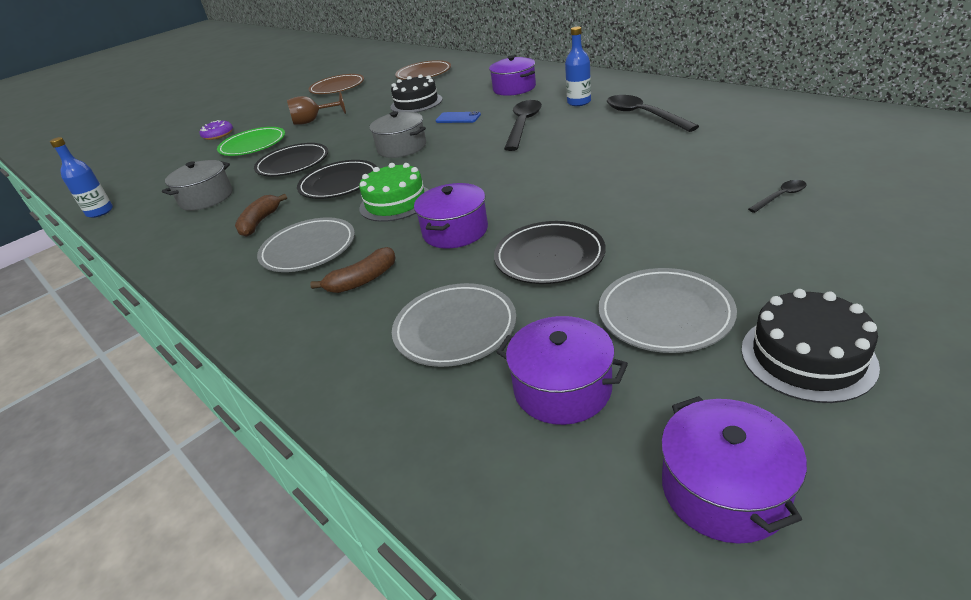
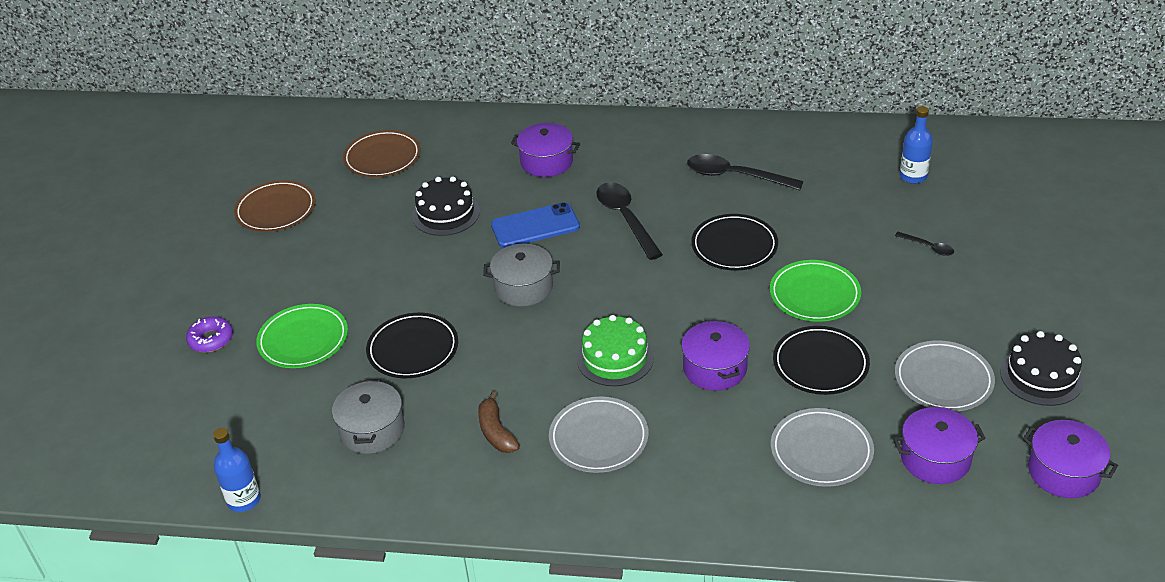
camera: 40 degrees left, 5 degrees up
brown goblet [287,92,346,125] -> none
black plate [297,160,377,199] -> black plate moved to [691,214,778,270]
brown banana [310,247,396,293] -> none
blue phone [436,111,481,123] -> blue phone [491,202,580,248], size x1.63
blue bottle [565,27,591,106] -> blue bottle moved to [900,106,933,184]
black spoon [748,180,807,213] -> black spoon turned 105 degrees clockwise [895,232,954,256]
none -> green plate [770,260,861,322]

